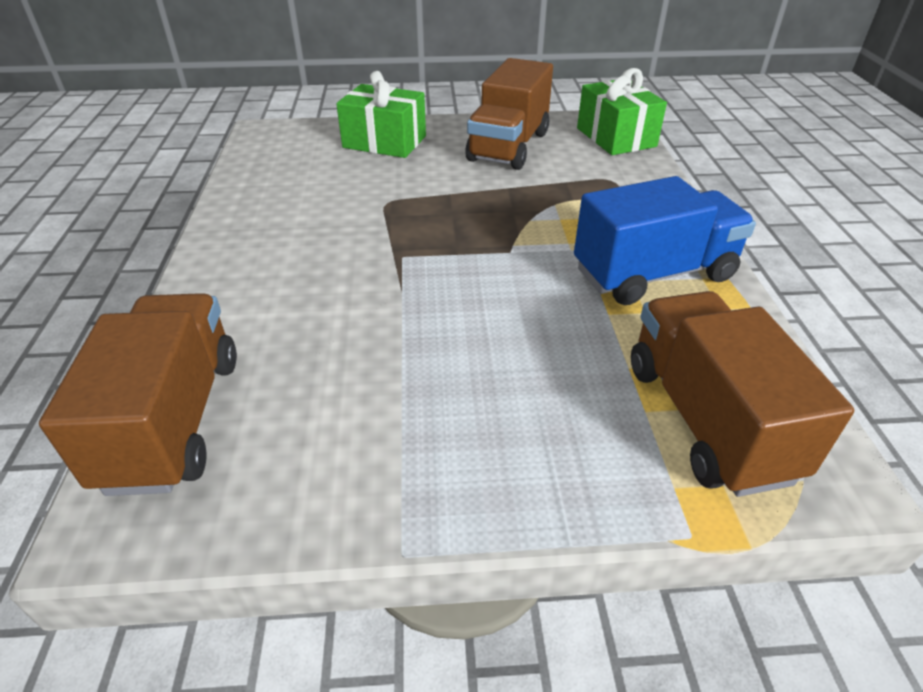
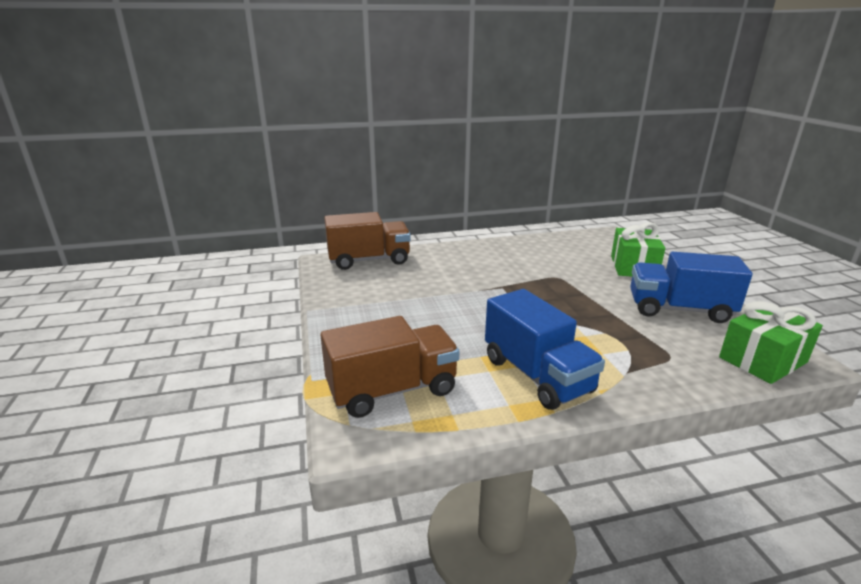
camera: 80 degrees right, 15 degrees down
brown truck [465,58,553,170] -> blue truck [630,252,752,323]

